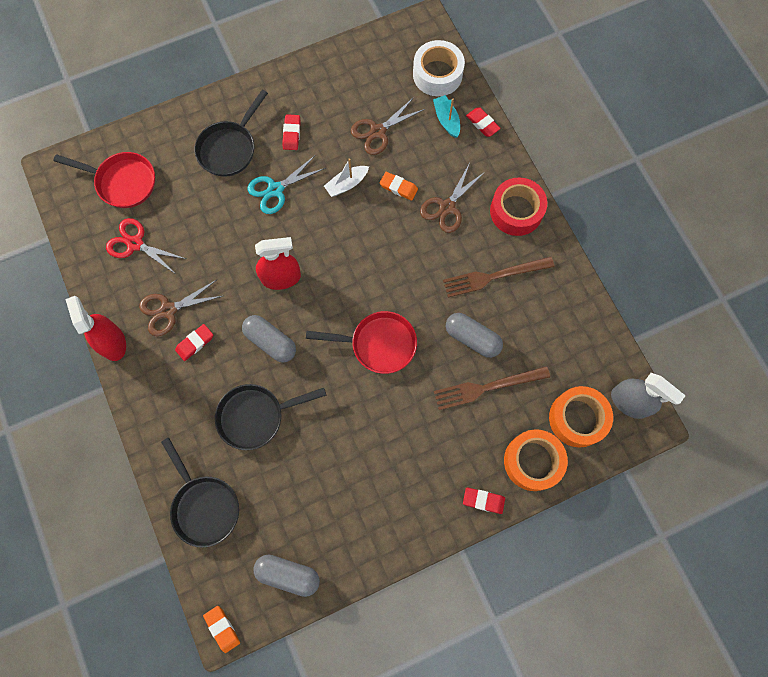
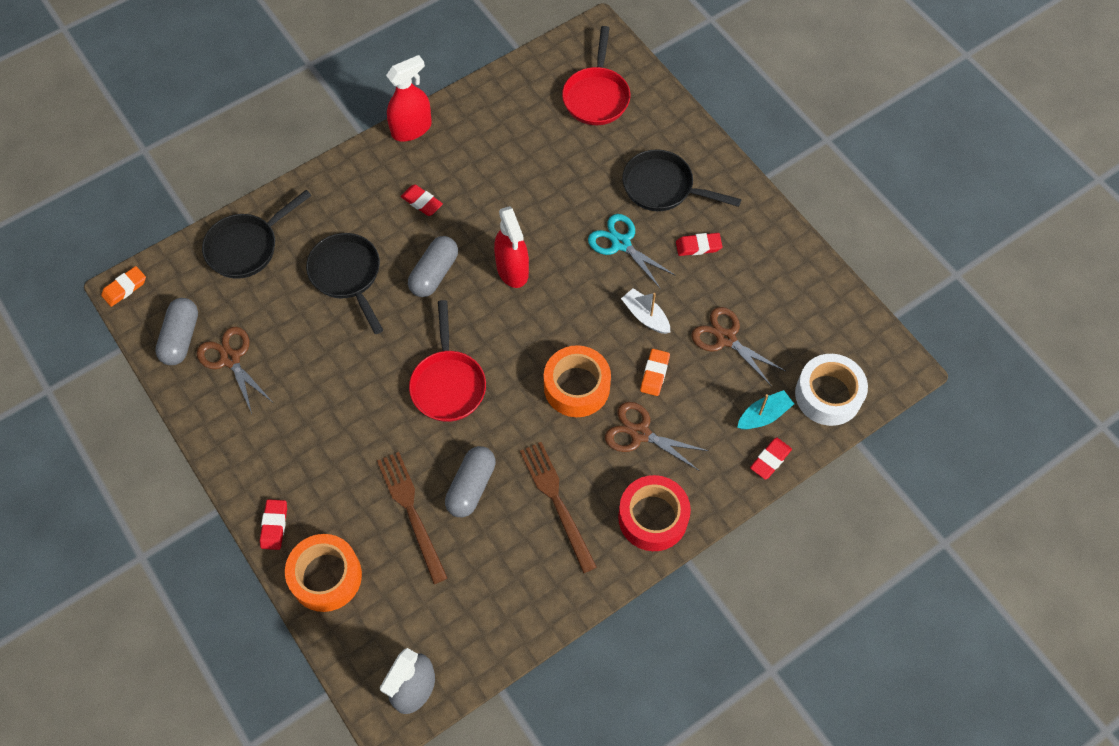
camera: 80 degrees right, 10 degrees down
red scissors [106,218,186,273] -> none
brown scissors [139,280,222,336] -> brown scissors moved to [197,327,271,414]
orange tape [549,386,613,448] -> orange tape moved to [544,345,611,417]

